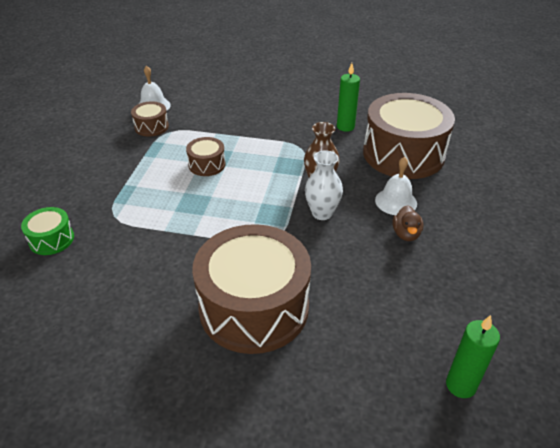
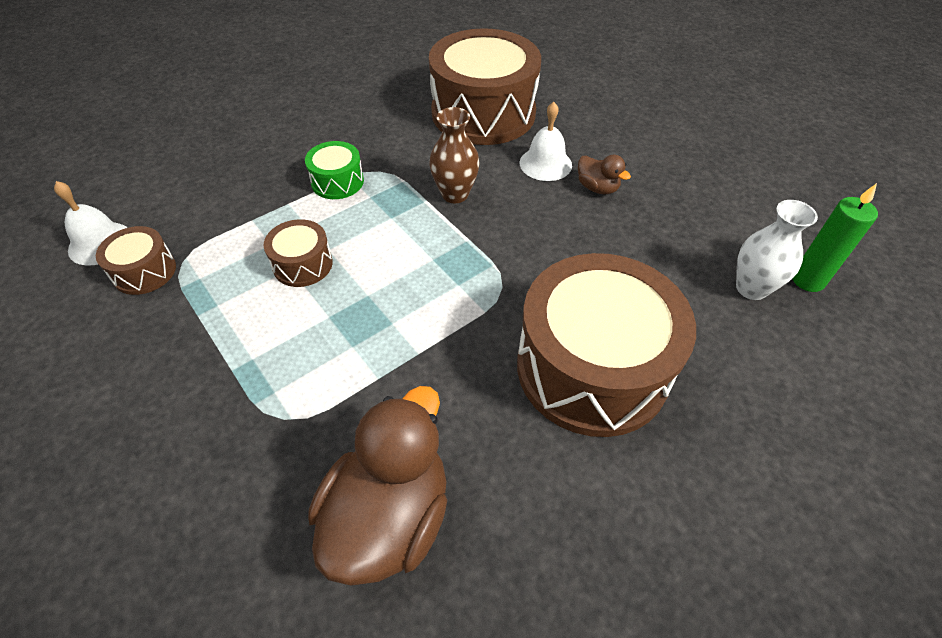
camera: 50 degrees left, 10 degrees up
green drum [21,207,74,255] -> green drum moved to [305,141,364,199]
white vase [305,150,343,220] -> white vase moved to [736,200,818,300]
green candle [337,63,360,132] -> none
none -> brown duck [308,386,447,585]

